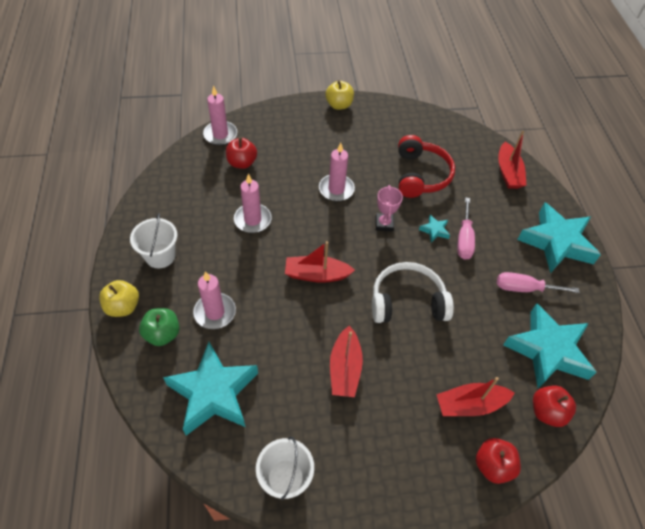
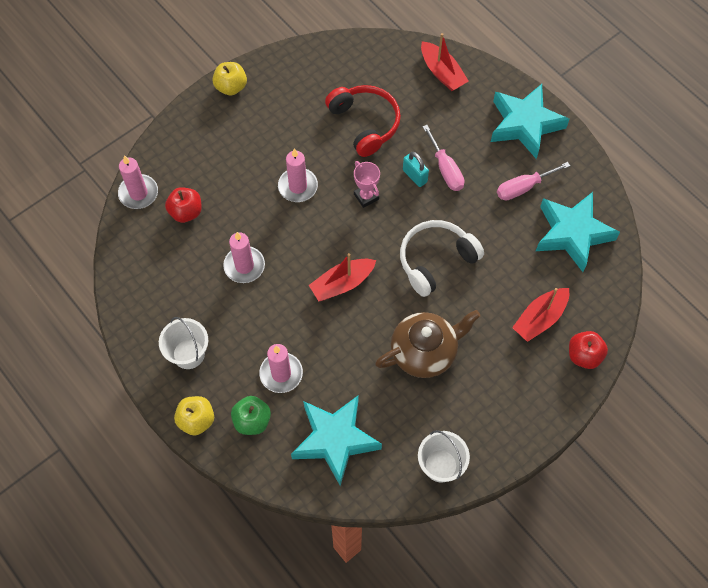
camera: 30 degrees left, 10 degrees up
red boat [330,326,363,397] -> brown teapot [375,310,480,378]
turquoise star [419,215,450,243] -> turquoise padlock [403,152,429,187]
red apple [533,385,576,427] -> none

